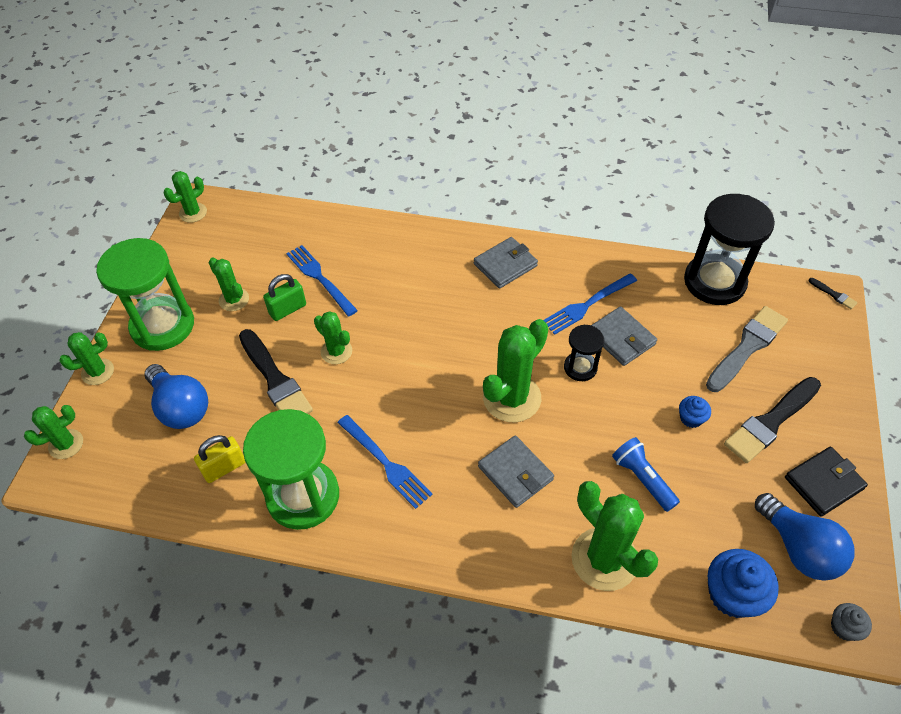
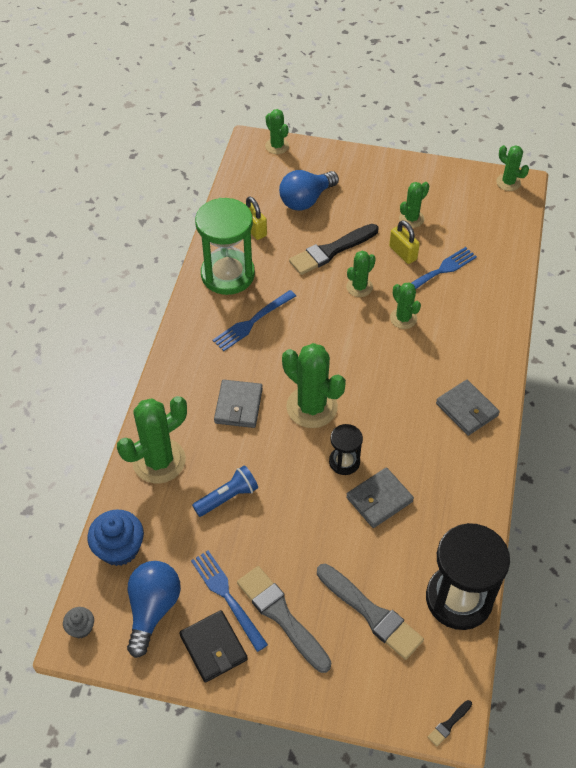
camera: 90 degrees right, 0 degrees up
green cactus [59,332,114,385] -> green cactus moved to [390,282,421,329]
green hourglass [96,238,194,351] -> none
green padlock [263,274,306,321] -> yellow padlock [389,220,420,264]
grey wallet [478,435,554,508] -> grey wallet turned 45 degrees counterclockwise [214,380,263,428]
blue fork [543,273,637,335] -> blue fork moved to [191,550,268,652]
blue cupcake [679,396,711,428] -> none
black brush [724,377,821,463] -> grey brush [237,566,331,673]
blue light bulb [755,493,855,581] -> blue light bulb turned 135 degrees clockwise [127,561,181,658]

